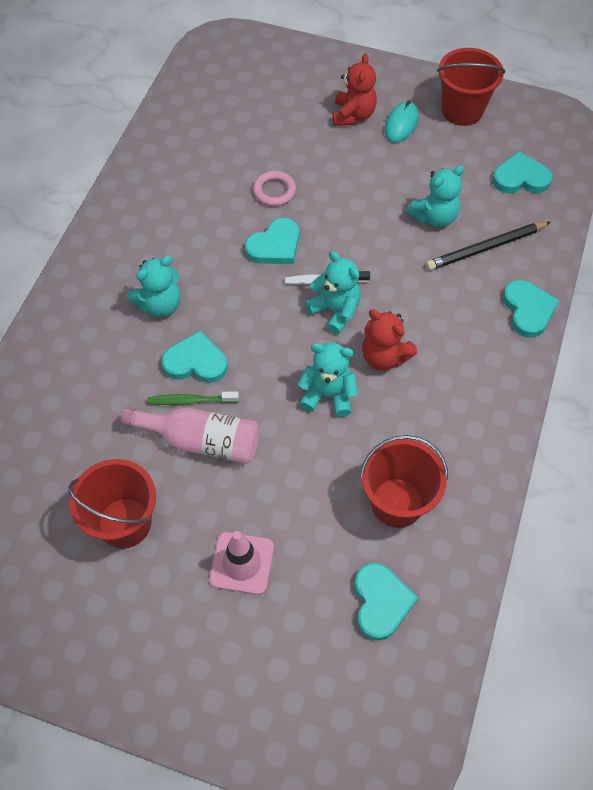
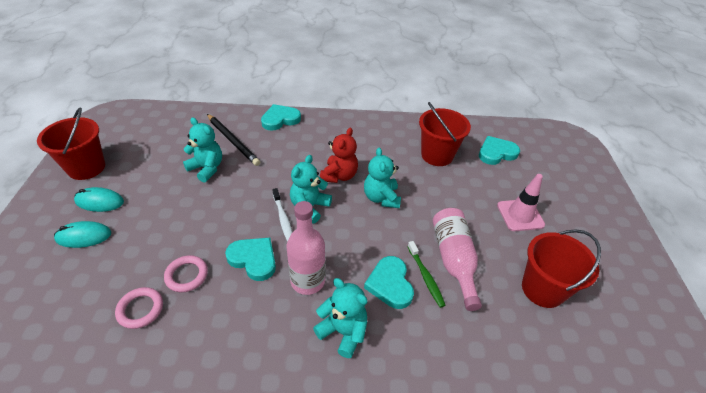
camera: 110 degrees left, 15 degrees down
red teddy bear [333,53,377,126] -> turquoise mouse [54,221,111,248]
turquoise heart [492,151,552,193] -> none
none -> pink ring [115,287,163,329]
none -> pink bottle [287,201,326,295]

